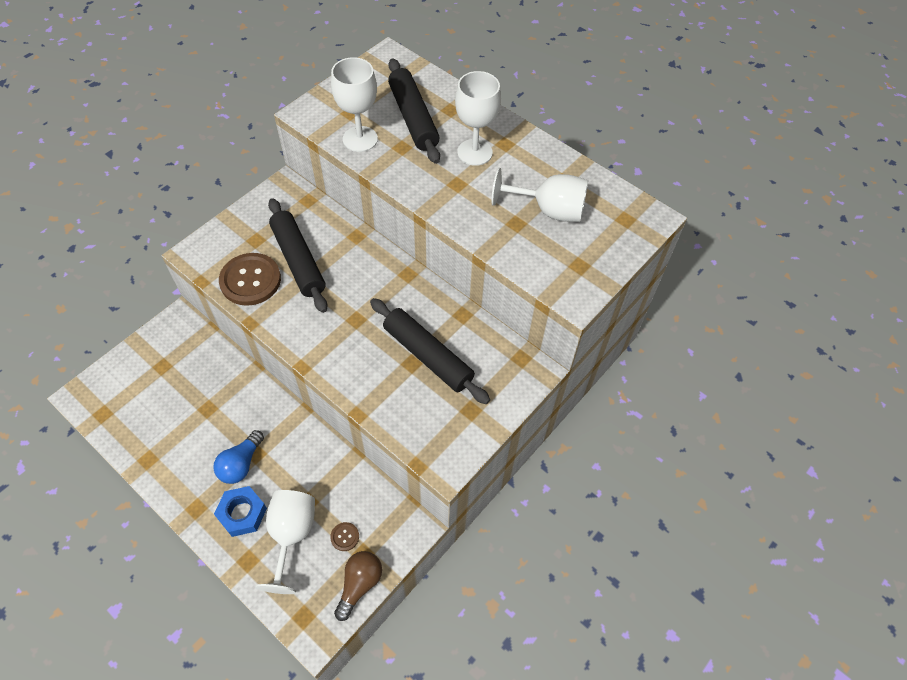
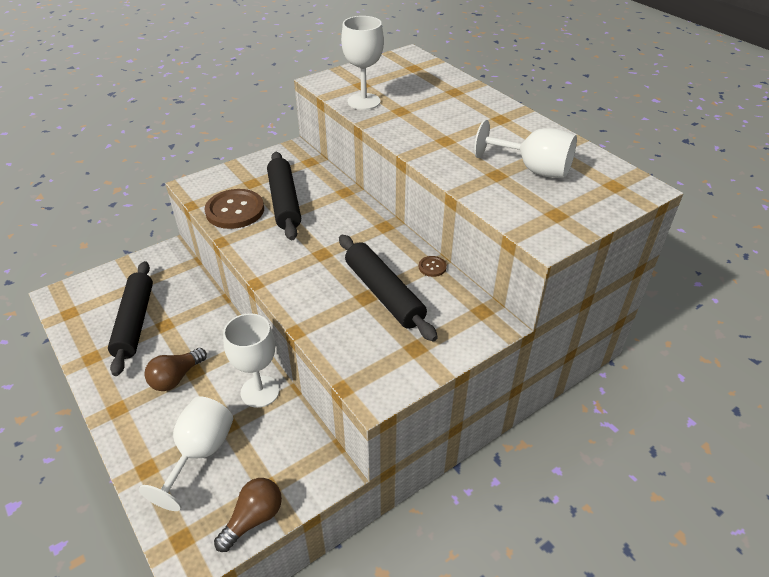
camera: 15 degrees right, 15 degrees down
blue light bulb [213,430,264,484] -> brown light bulb [144,348,207,391]
blue nut [214,486,267,537] -> none
brown button [330,522,359,551] -> brown button moved to [419,256,447,277]
black rolling pin [388,58,440,164] -> black rolling pin moved to [108,261,153,376]
white goblet [455,71,501,166] -> white goblet moved to [223,313,280,408]

